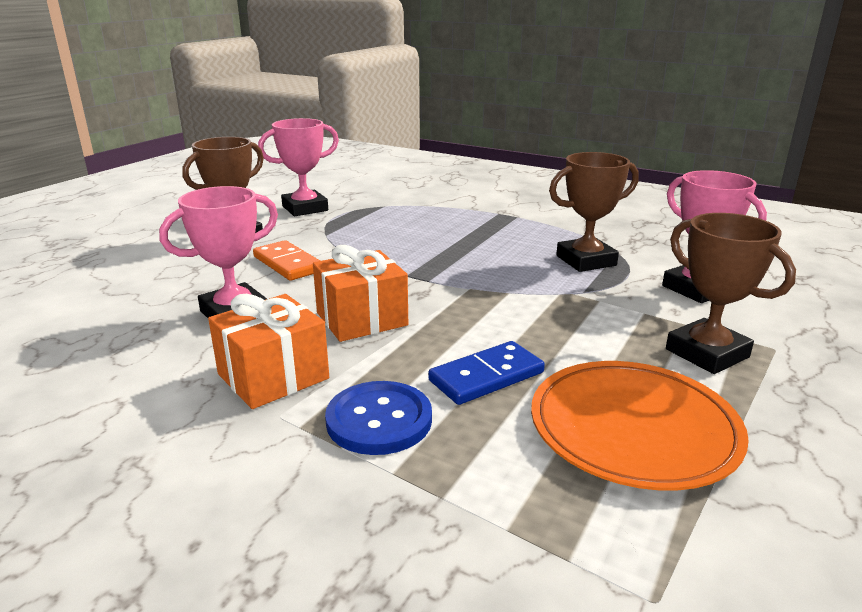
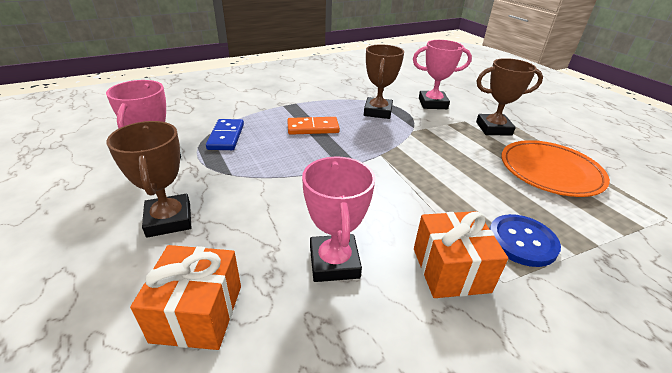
camera: 60 degrees left, 10 degrees up
orange domino [253,240,320,281] -> orange domino moved to [287,117,340,135]
orange gift [313,245,408,342] -> orange gift moved to [130,245,241,350]
blue domino [428,341,545,405] -> blue domino moved to [206,119,244,150]

